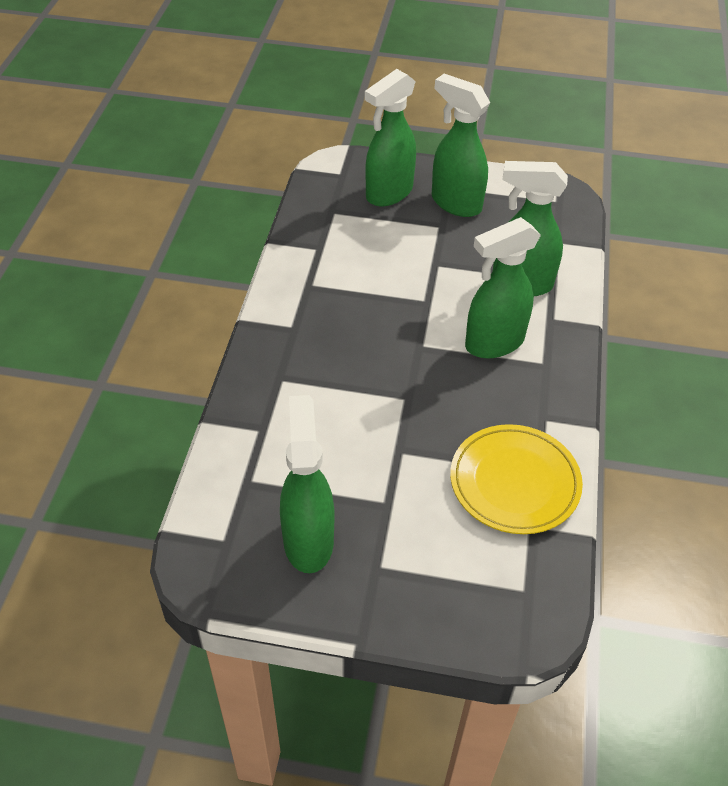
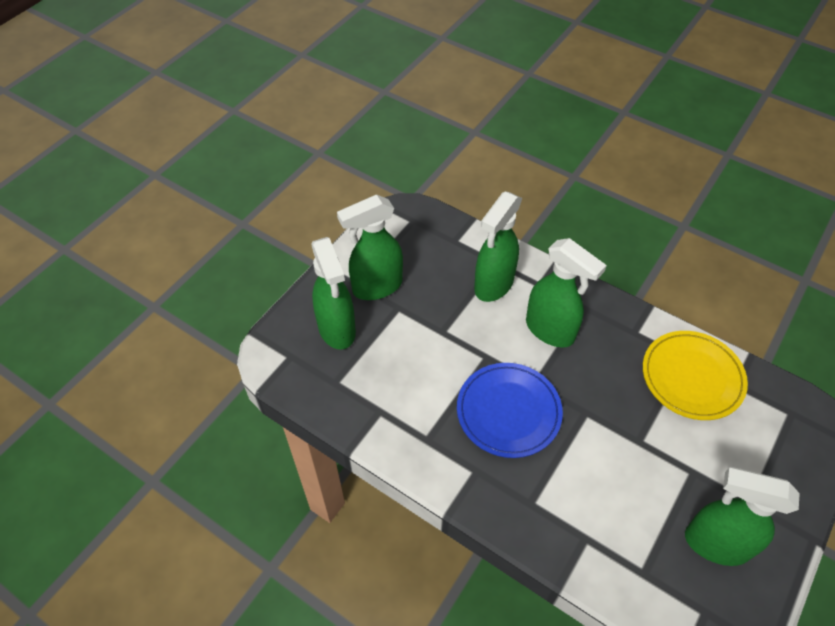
camera: 65 degrees left, 5 degrees up
green spray bottle [465,217,541,358] -> green spray bottle turned 45 degrees counterclockwise [526,238,607,348]
none -> blue plate [457,363,563,458]

